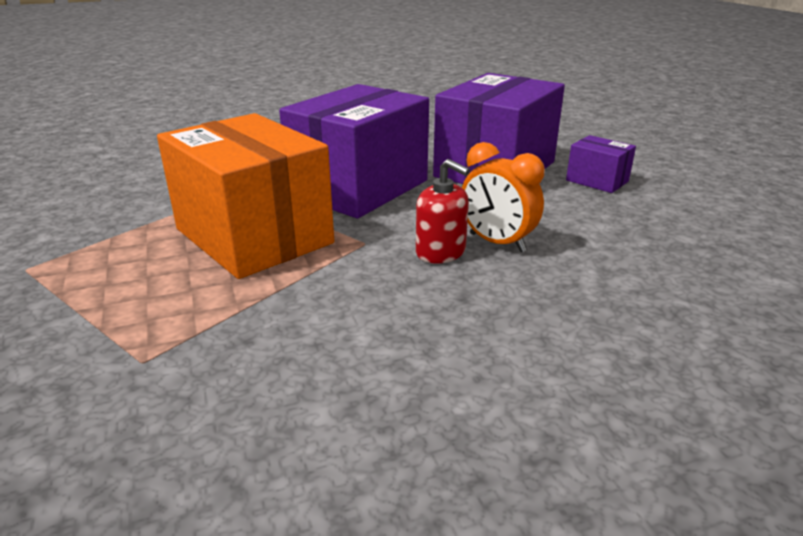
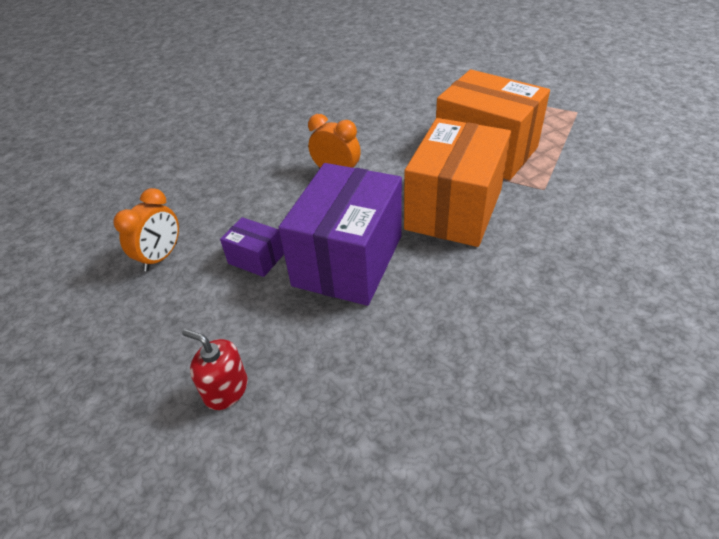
camera: 170 degrees right, 15 degrees up
purple box [279,84,429,218] -> orange box [404,118,511,247]
red soap dispenser [416,159,470,264] -> red soap dispenser moved to [182,329,248,410]
none -> orange clock [113,188,179,271]

